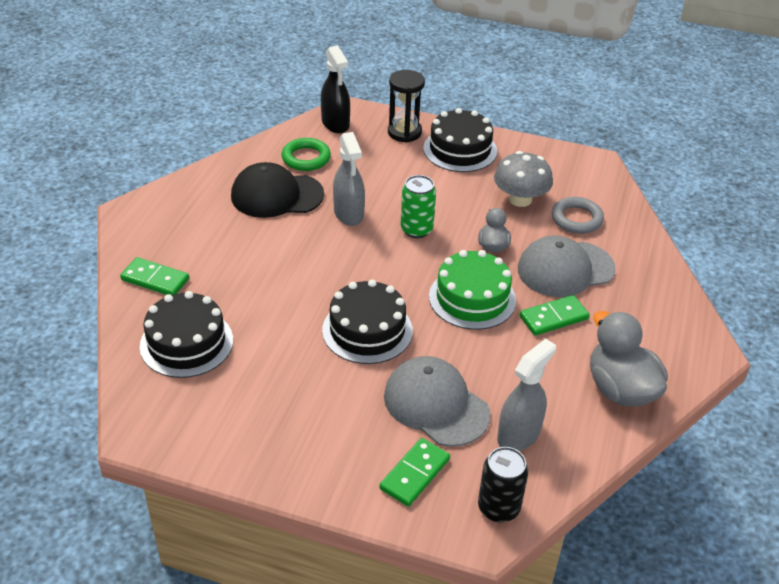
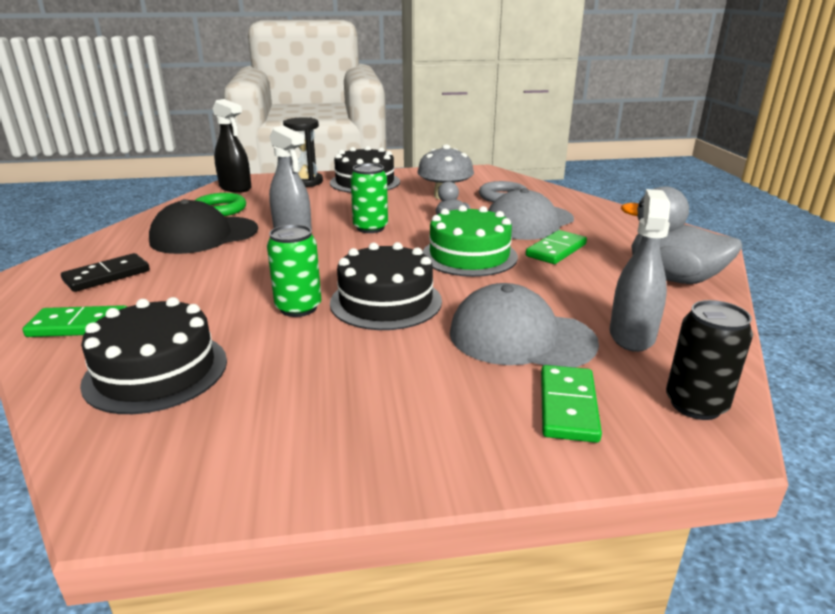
camera: 25 degrees left, 15 degrees down
none -> black domino [61,253,150,292]
none -> green can [267,224,321,317]

